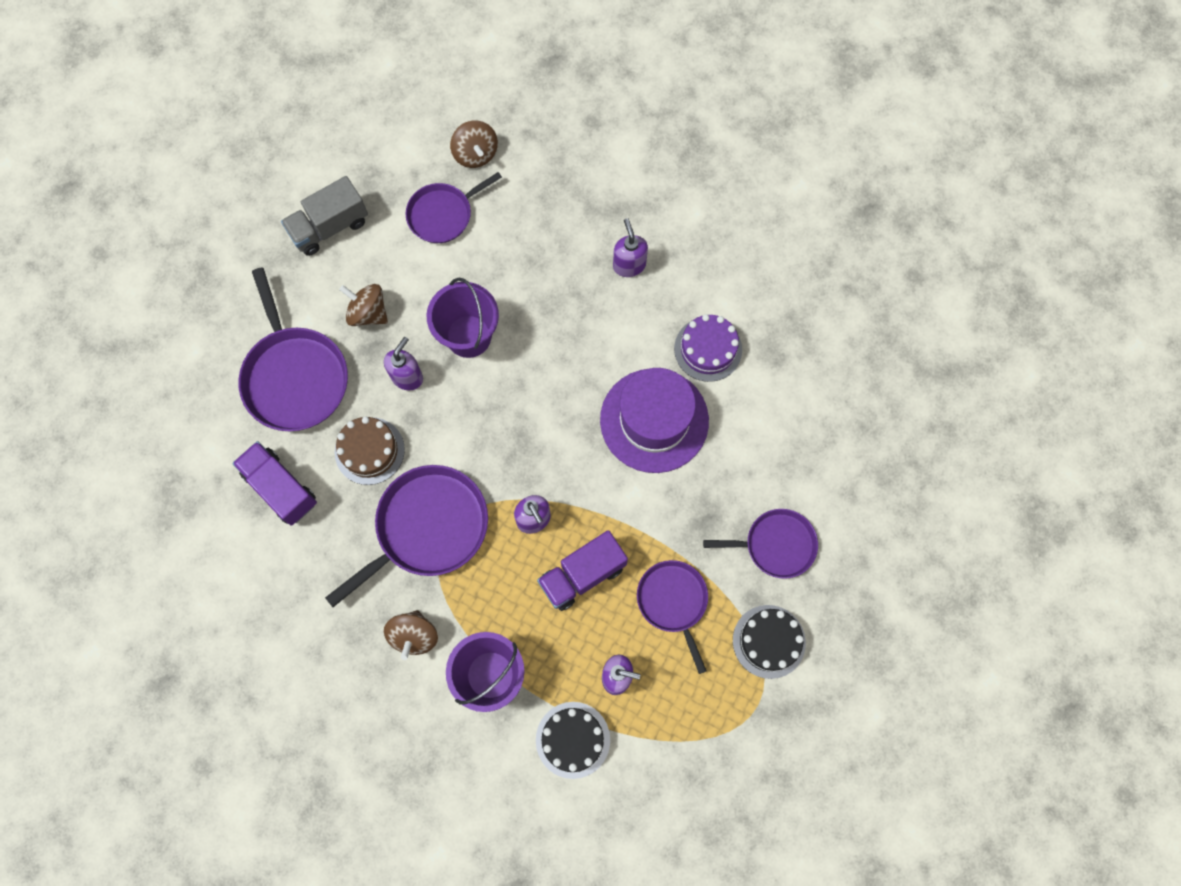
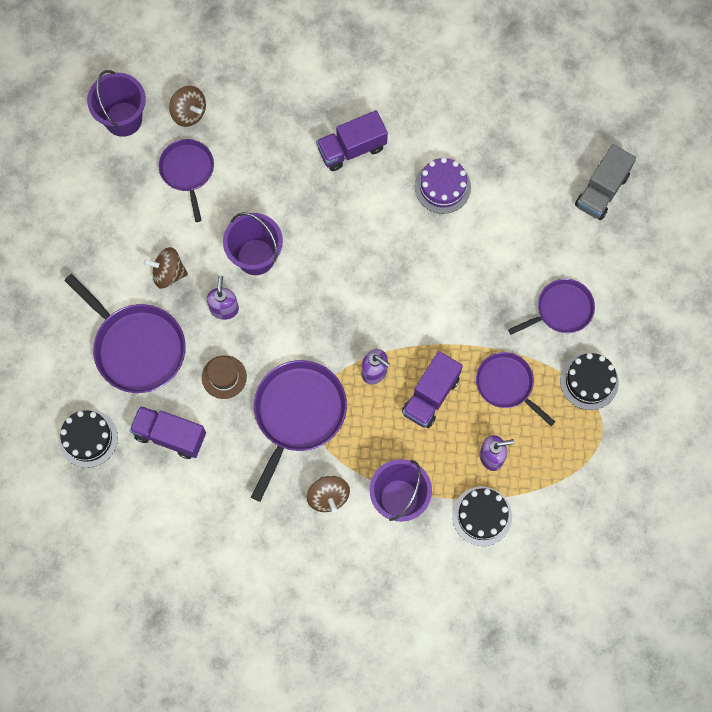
camera: 25 degrees left, 0 degrees up
grey truck [281,176,368,256] -> grey truck moved to [575,144,636,220]
brown cake [335,416,405,485] -> brown hat [202,355,247,399]
purple pan [406,172,502,243] -> purple pan turned 135 degrees clockwise [158,139,214,222]
purple hat [600,368,709,473] -> none
purple soap dispenser [613,218,648,277] -> purple truck [316,110,388,171]
none -> black cake [59,410,118,468]
none -> purple bucket [87,70,146,137]

